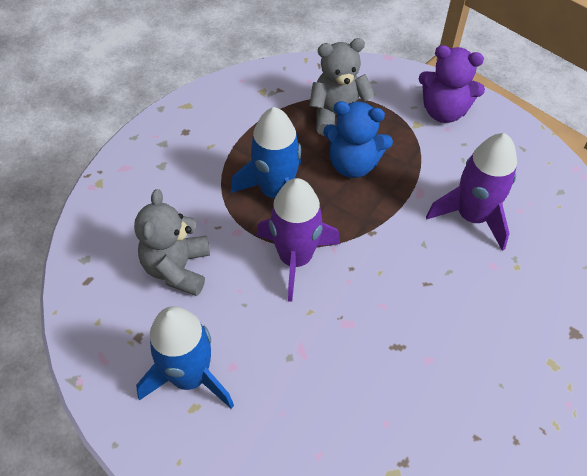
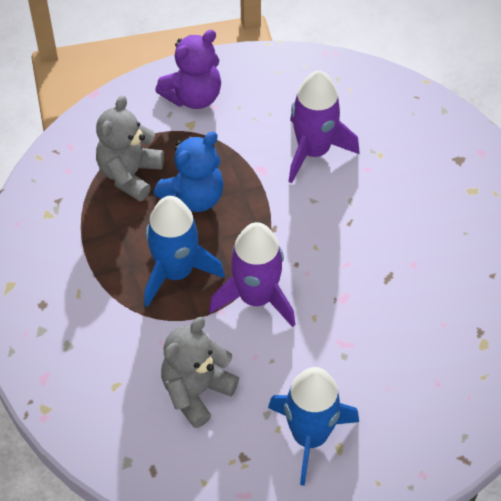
camera: 55 degrees left, 0 degrees up
grey teddy bear [134,189,210,296] -> grey teddy bear turned 90 degrees clockwise [161,317,239,428]

